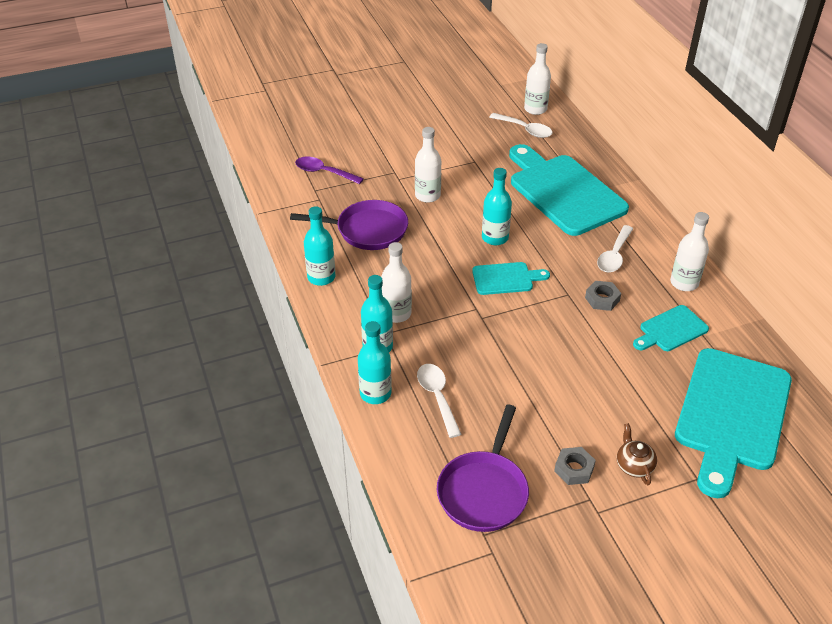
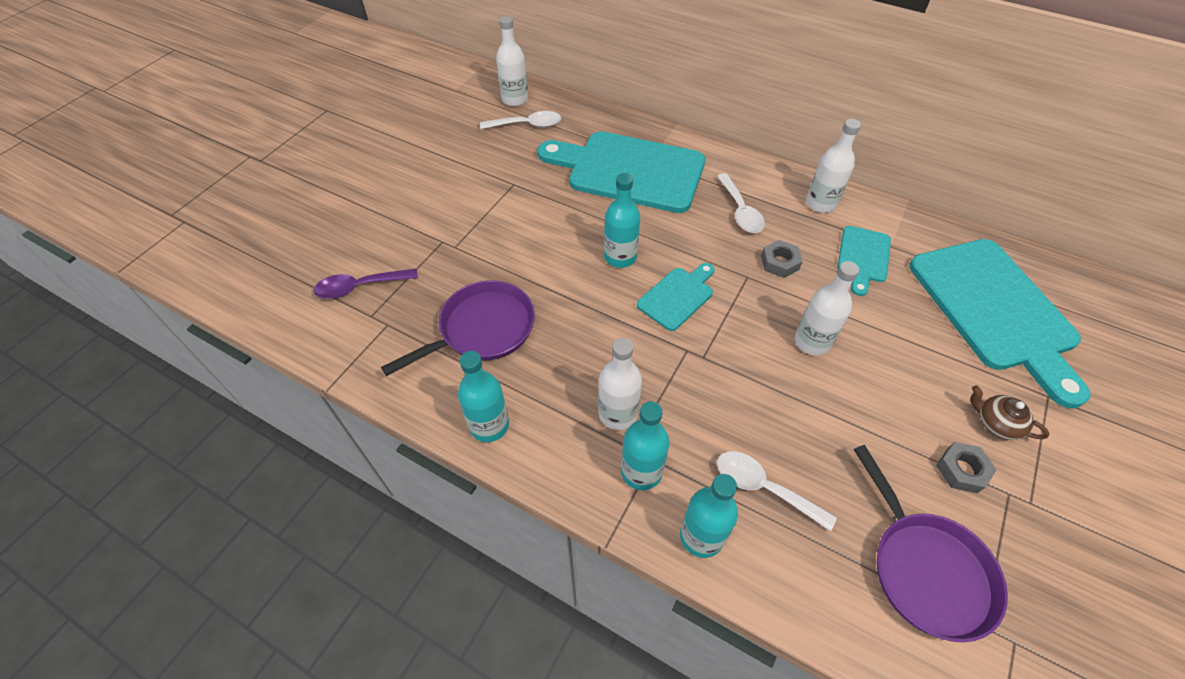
camera: 40 degrees left, 10 degrees up
white bottle [415,127,441,203] -> white bottle moved to [795,261,859,355]

